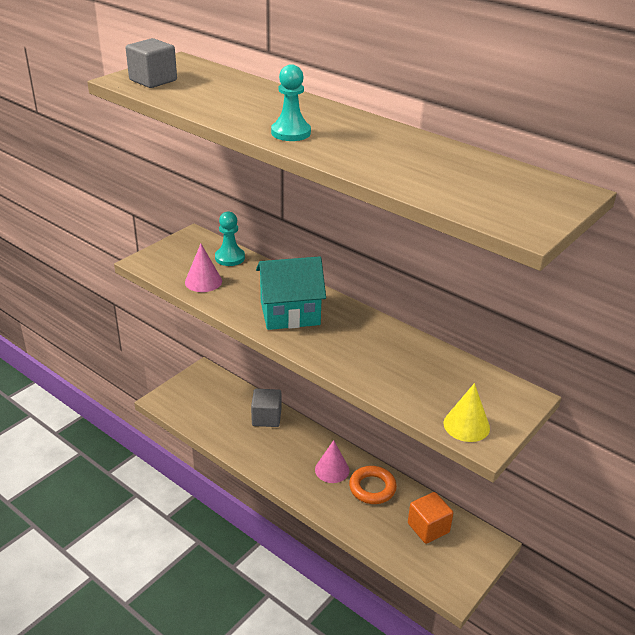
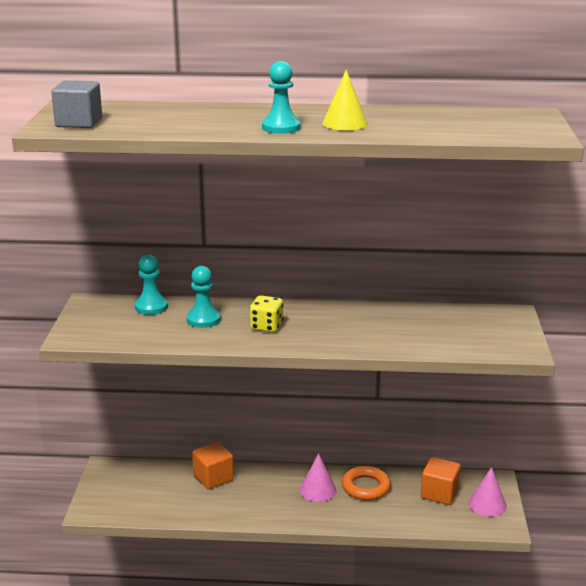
camera: 35 degrees left, 10 degrees down
pink cone [185,244,222,292] -> pink cone moved to [468,467,507,517]
grey cube [251,389,281,427] -> orange cube [192,442,234,490]
turquoise house [256,256,326,330] -> yellow dice [249,295,283,332]
yellow cone [443,383,490,442] -> yellow cone moved to [322,69,368,130]
none -> turquoise pawn [186,266,221,328]

